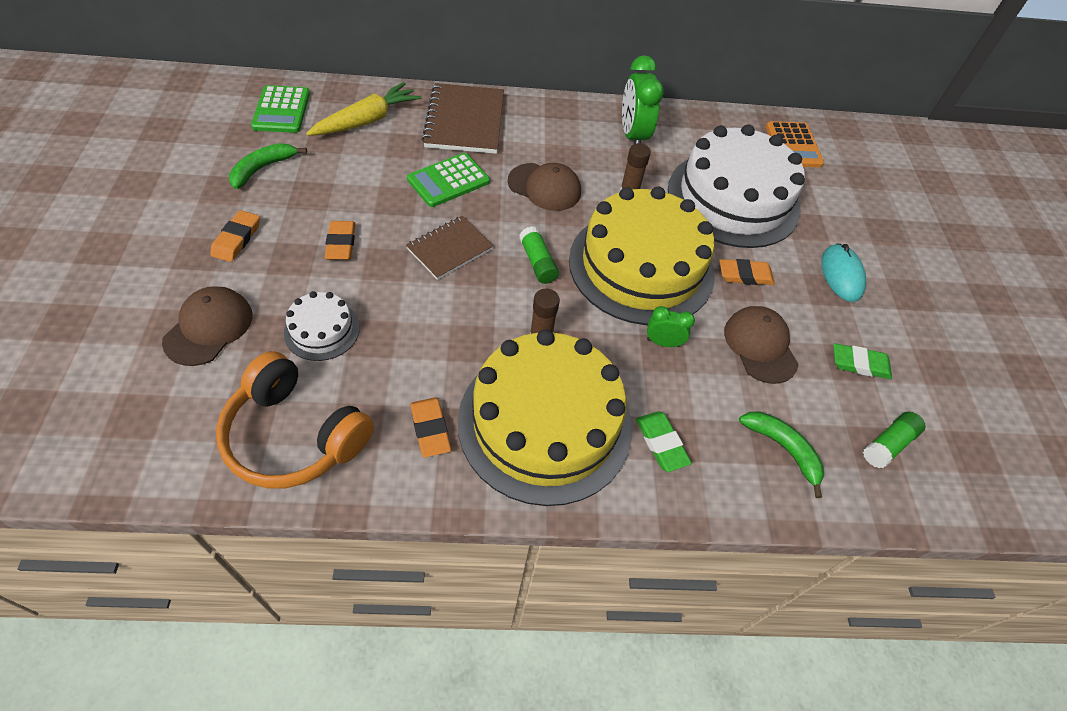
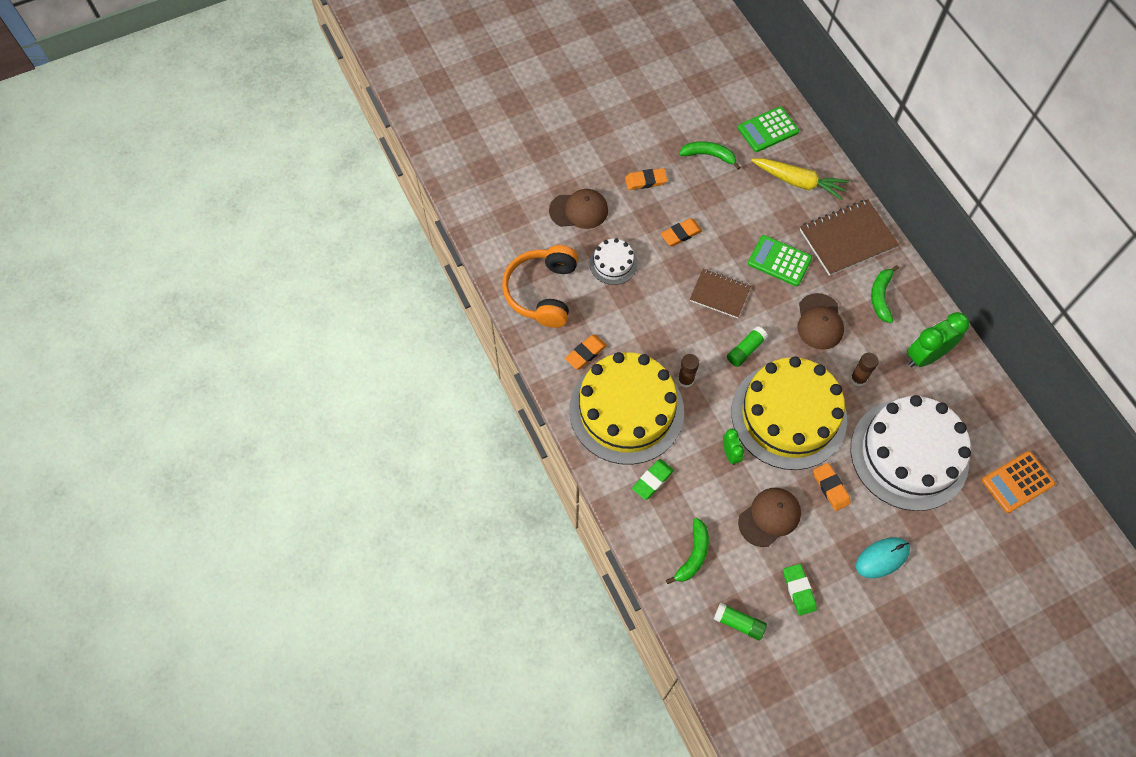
camera: 70 degrees right, 10 degrees up
none -> green banana [871,265,899,323]

